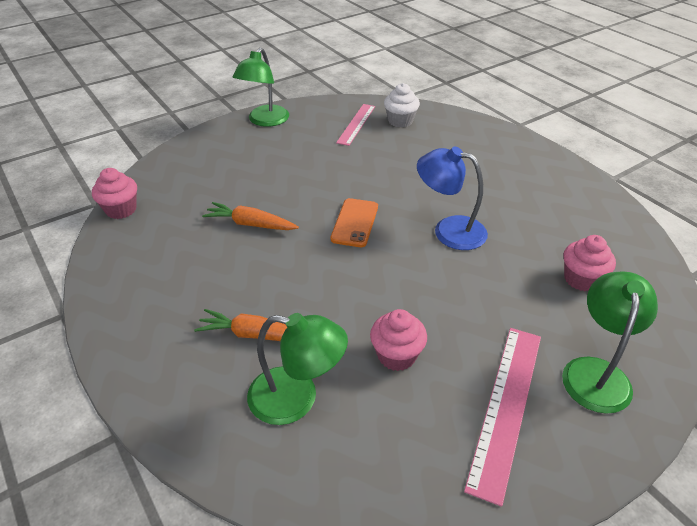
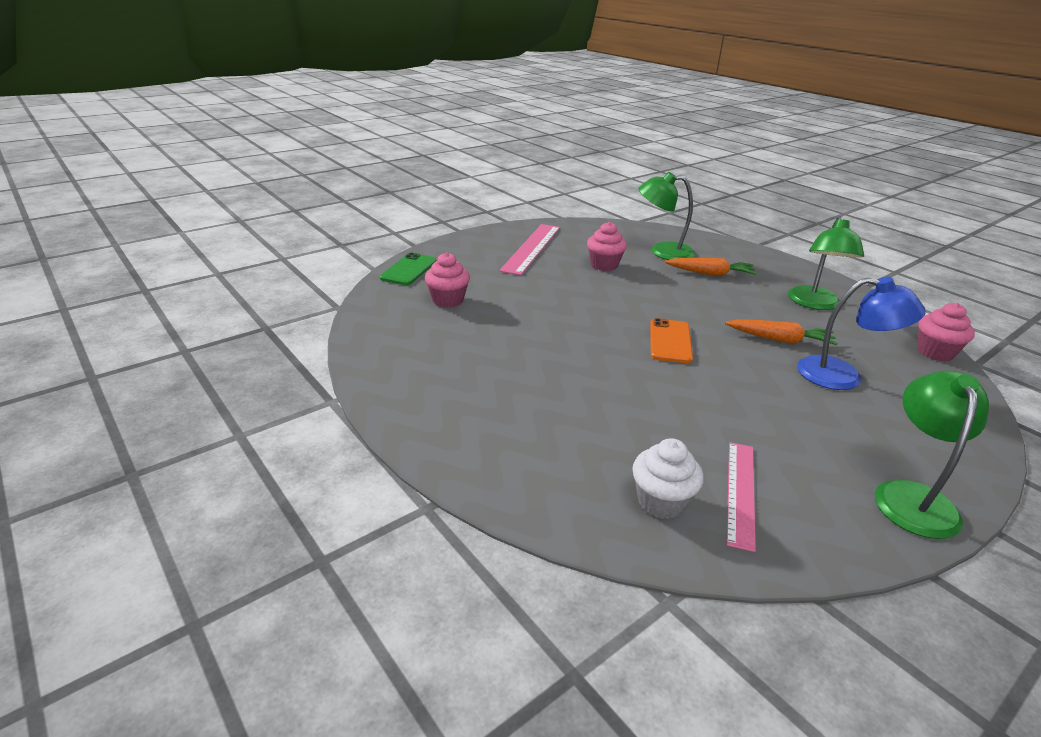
camera: 175 degrees right, 10 degrees down
blue lamp [417,147,488,250] -> blue lamp moved to [797,277,926,390]
green lamp [562,271,658,414] -> green lamp moved to [788,216,864,310]
none -> green phone [380,253,436,285]

